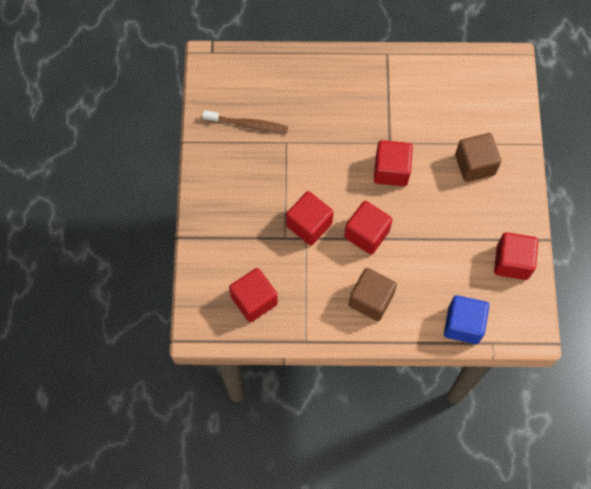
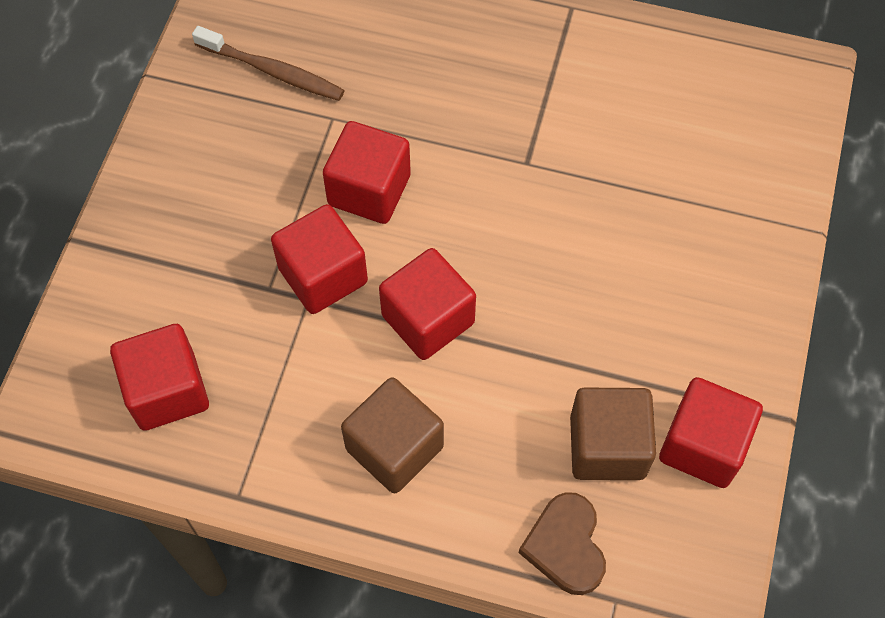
camera: 15 degrees right, 5 degrees down
red cube [374,140,413,186] -> red cube moved to [323,121,411,224]
blue cube [444,295,489,344] -> brown heart [519,492,606,595]
brown cube [455,133,501,182] -> brown cube moved to [570,388,656,480]

